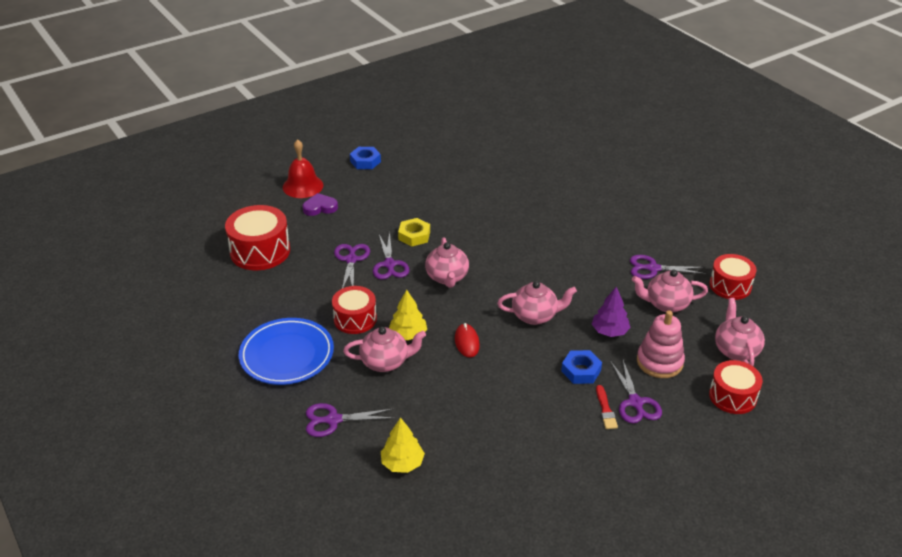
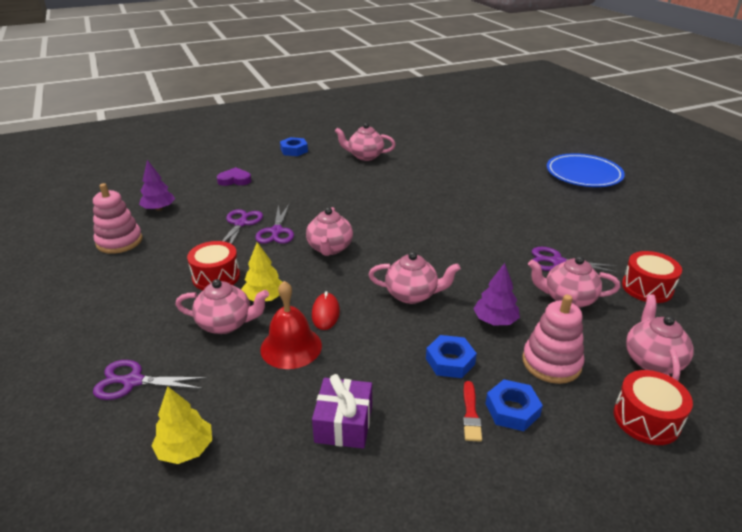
camera: 10 degrees right, 5 degrees down
red drum [225,205,290,270] -> purple tree [139,160,175,211]
blue plate [239,318,334,385] -> blue plate moved to [547,153,625,187]
red bell [283,139,323,198] -> red bell moved to [260,281,322,369]
yellow nut [398,218,430,246] -> none
purple scissors [610,360,662,424] -> blue nut [485,379,543,431]
none -> pink stacking toy [93,183,143,254]
none -> purple gift [312,374,372,449]
none -> pink teapot [335,123,396,161]

